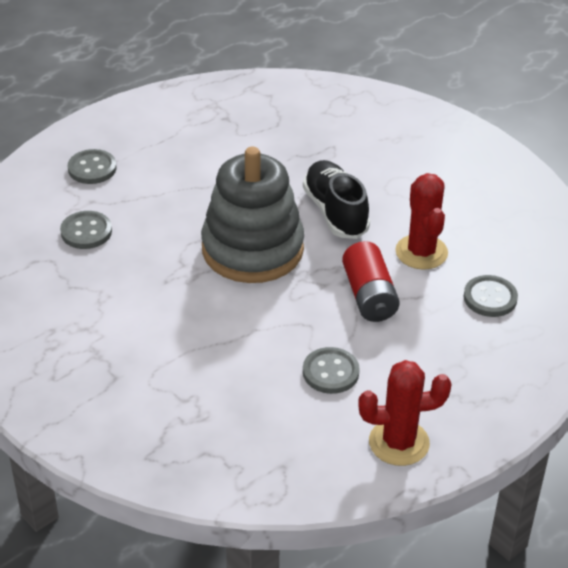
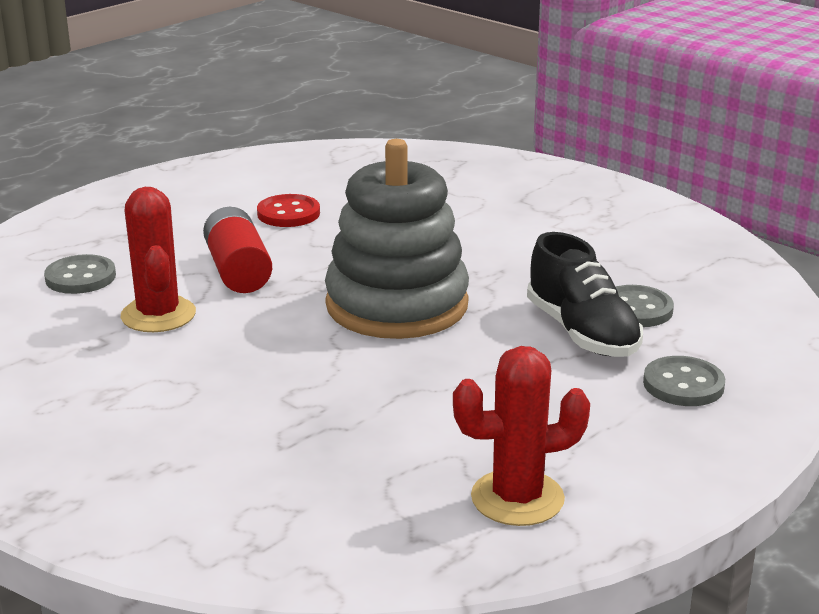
camera: 175 degrees right, 15 degrees down
black shoe [303,160,370,239] -> black shoe moved to [527,232,643,357]
grey button [303,347,360,394] -> red button [257,194,320,227]
red cactus [358,360,452,466] -> red cactus moved to [453,346,590,526]

